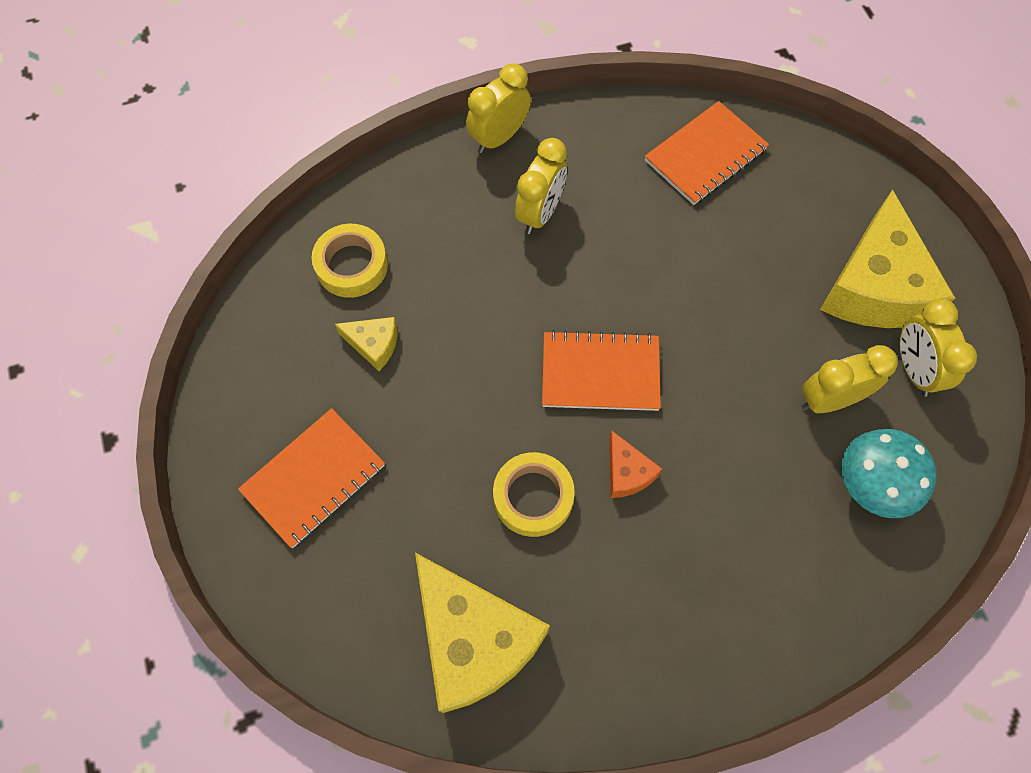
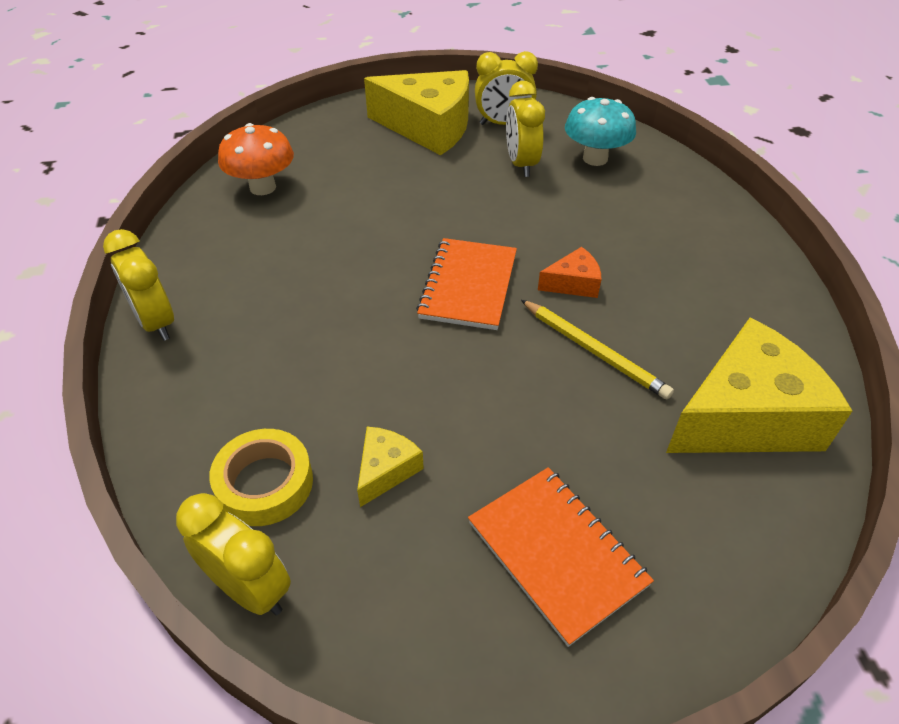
camera: 80 degrees left, 20 degrees down
yellow tape [493,452,575,537] -> yellow pencil [521,300,674,400]
yellow clock [515,138,567,234] -> yellow clock moved to [176,493,291,615]
orange notebook [645,101,769,205] -> orange mushroom [218,123,294,195]

